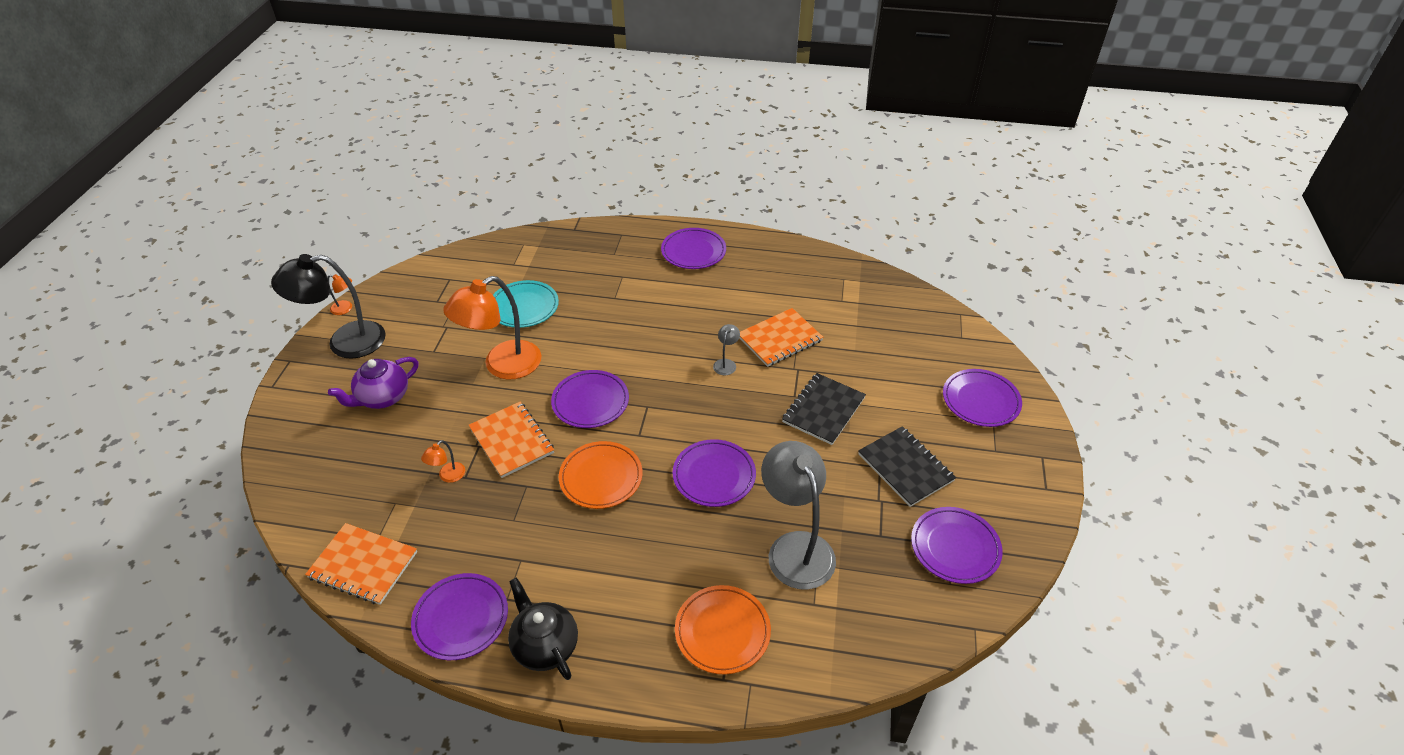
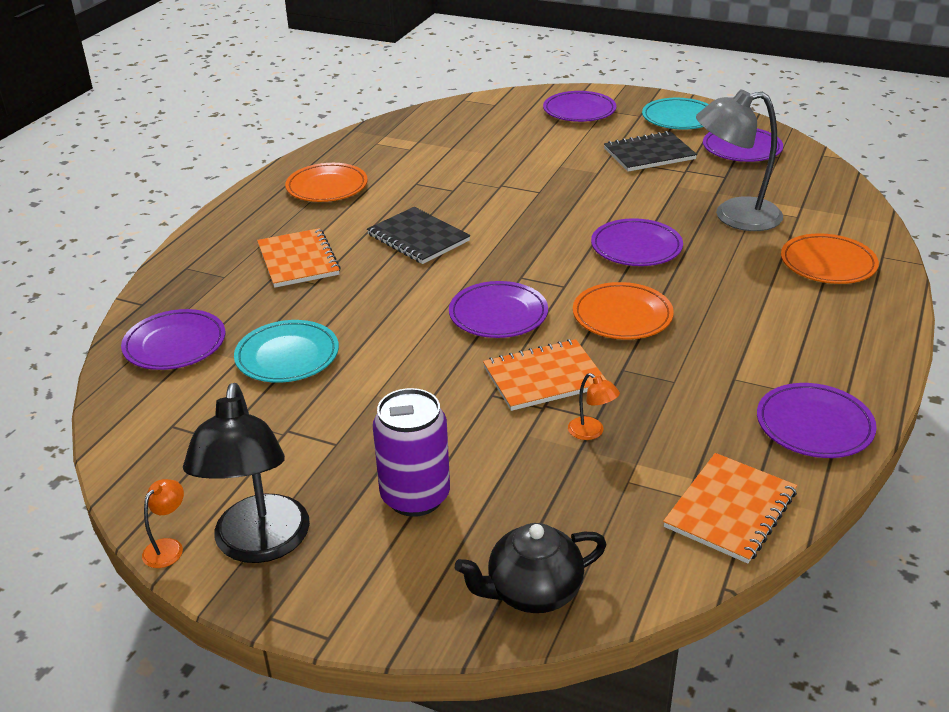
camera: 75 degrees left, 10 degrees down
purple teapot [328,357,419,409] -> purple can [373,388,450,517]
orange lamp [443,276,541,380] -> none
black teapot [508,577,578,680] -> black teapot moved to [455,523,606,613]
purple plate [661,228,726,269] -> purple plate moved to [121,309,225,370]
grey lamp [713,324,740,375] -> none
orange notebook [739,308,823,367] -> orange notebook moved to [257,228,341,288]
black notebook [782,373,866,445] -> black notebook moved to [367,207,470,264]
none -> orange plate [285,163,368,202]
none -> turquoise plate [642,98,709,129]

